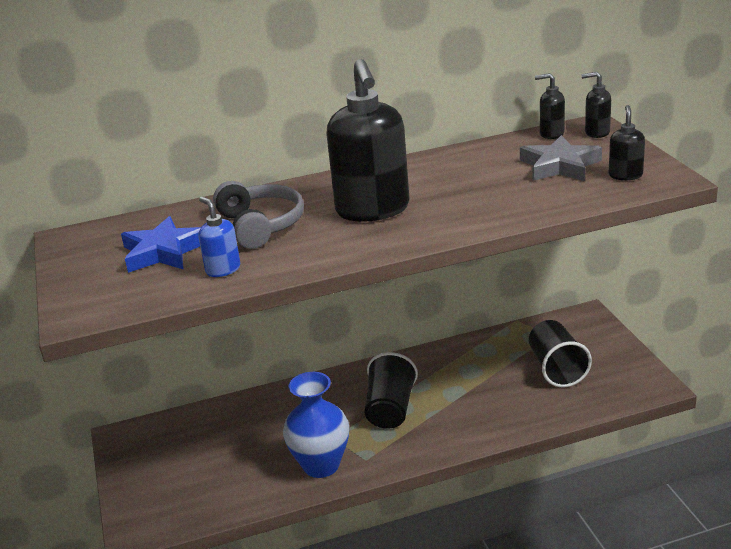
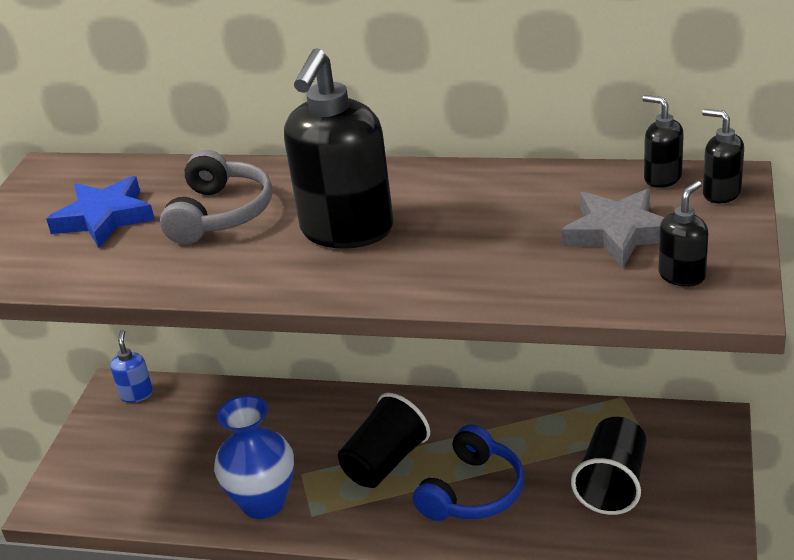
camera: 30 degrees right, 5 degrees up
blue soap dispenser [198,197,240,277] -> blue soap dispenser moved to [110,330,153,403]
none -> blue headphones [413,424,524,521]

